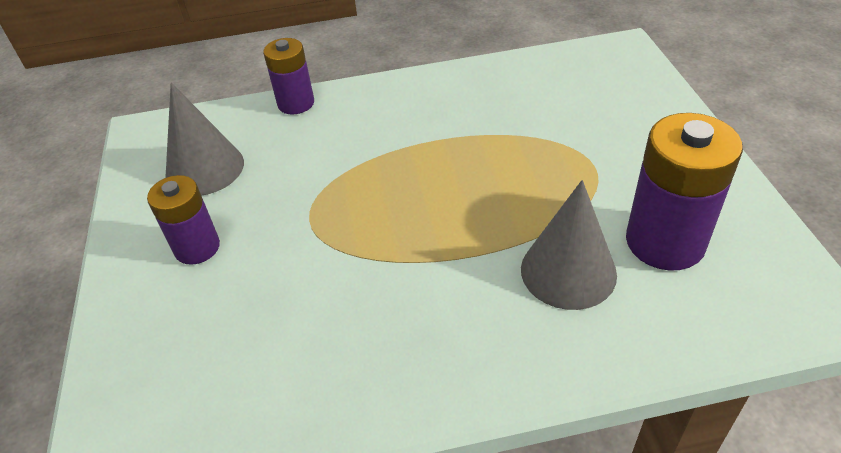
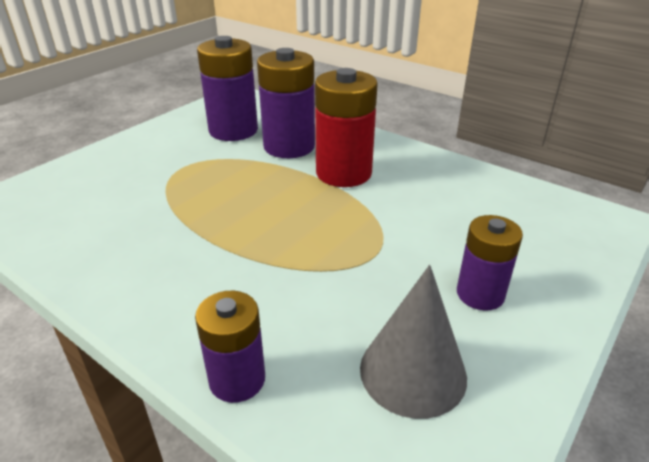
camera: 135 degrees left, 10 degrees down
grey cone [521,180,617,310] -> purple battery [257,48,315,158]
none -> red battery [315,68,378,187]

